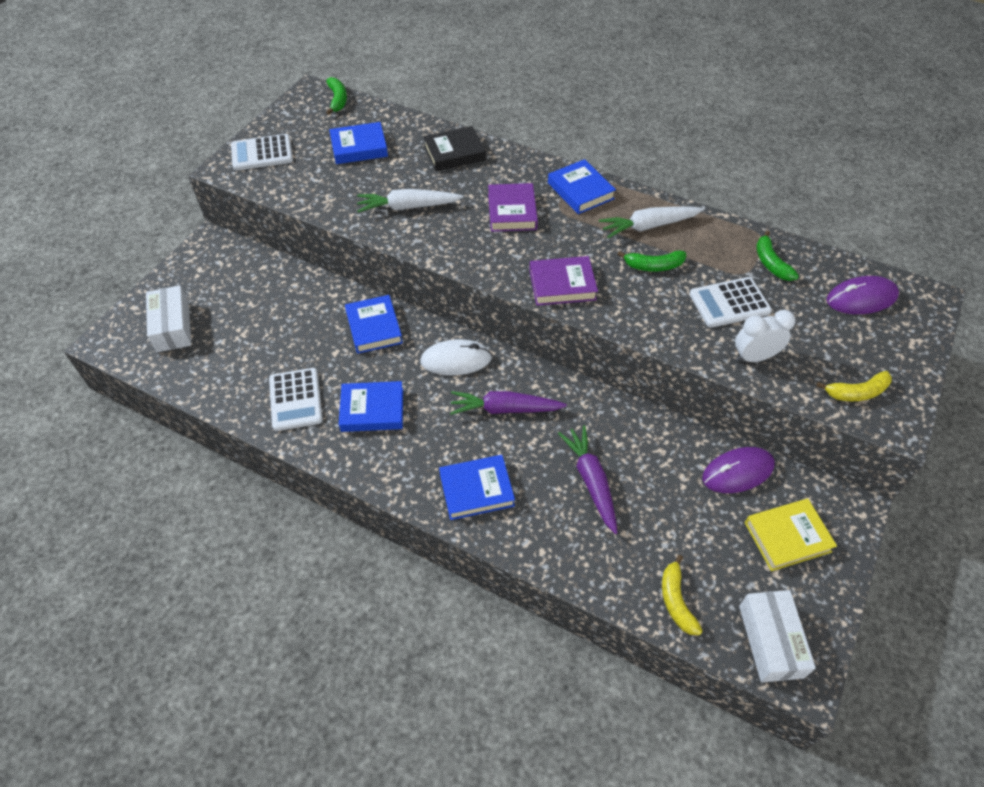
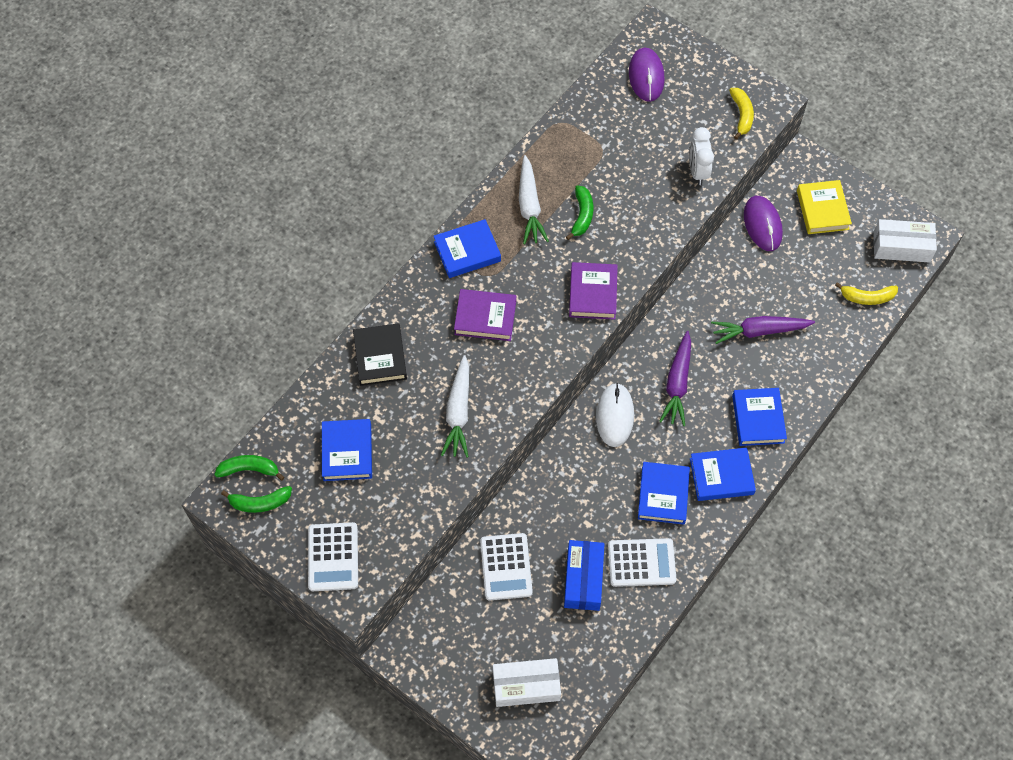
camera: 80 degrees left, 10 degrees up
blue book [345,295,403,354] -> blue book moved to [690,448,756,501]
white calculator [689,277,772,328] -> white calculator moved to [480,533,533,601]
green banana [756,230,799,281] -> green banana moved to [221,486,292,513]
none -> blue box [564,540,605,611]

